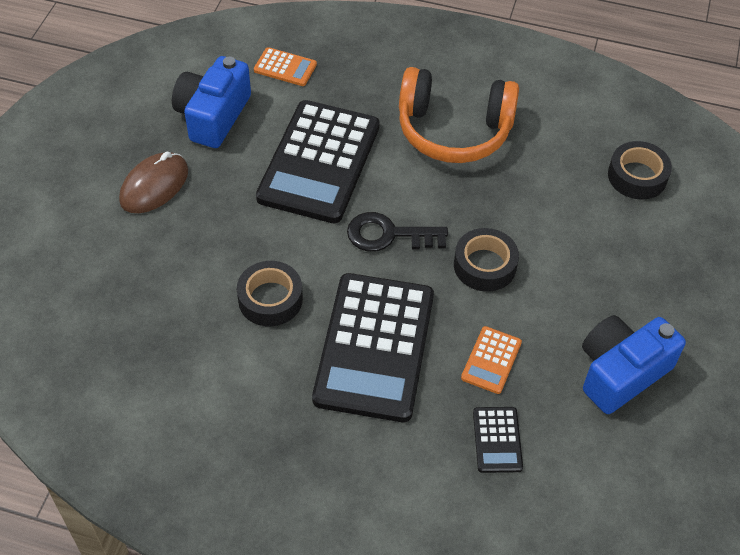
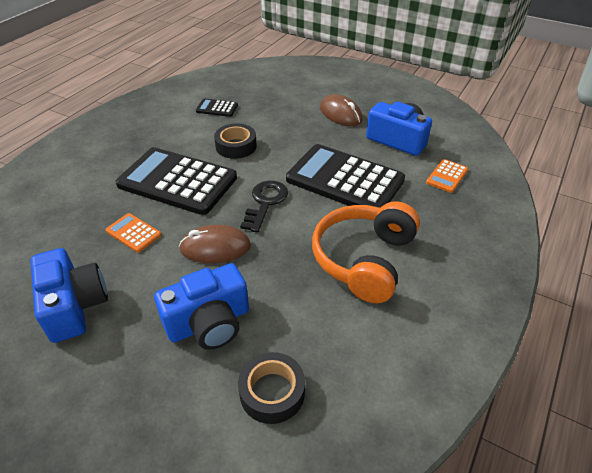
camera: 105 degrees right, 10 degrees down
black tape [454,228,519,292] -> brown mouse [179,225,251,263]
black calculator [473,407,523,473] -> black calculator moved to [196,99,238,117]
none -> blue camera [154,263,249,350]

